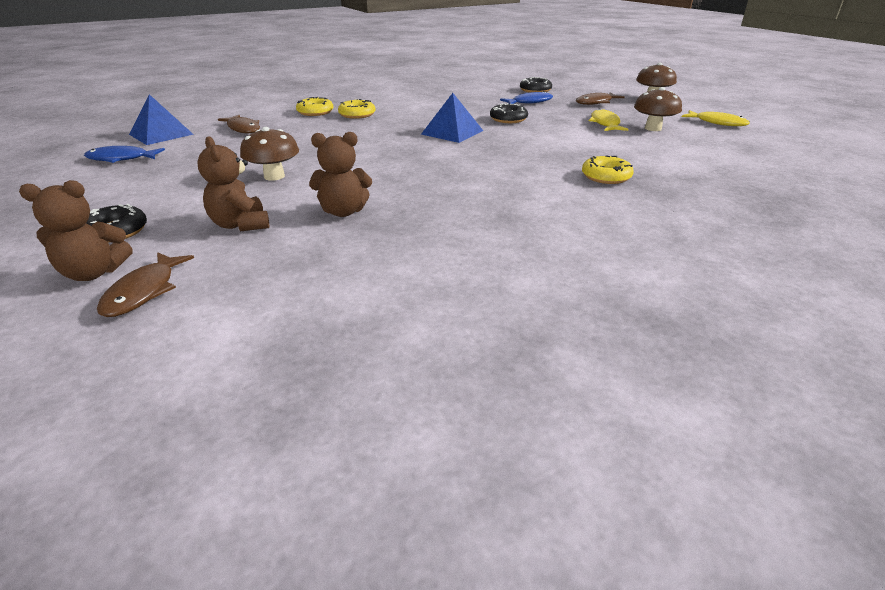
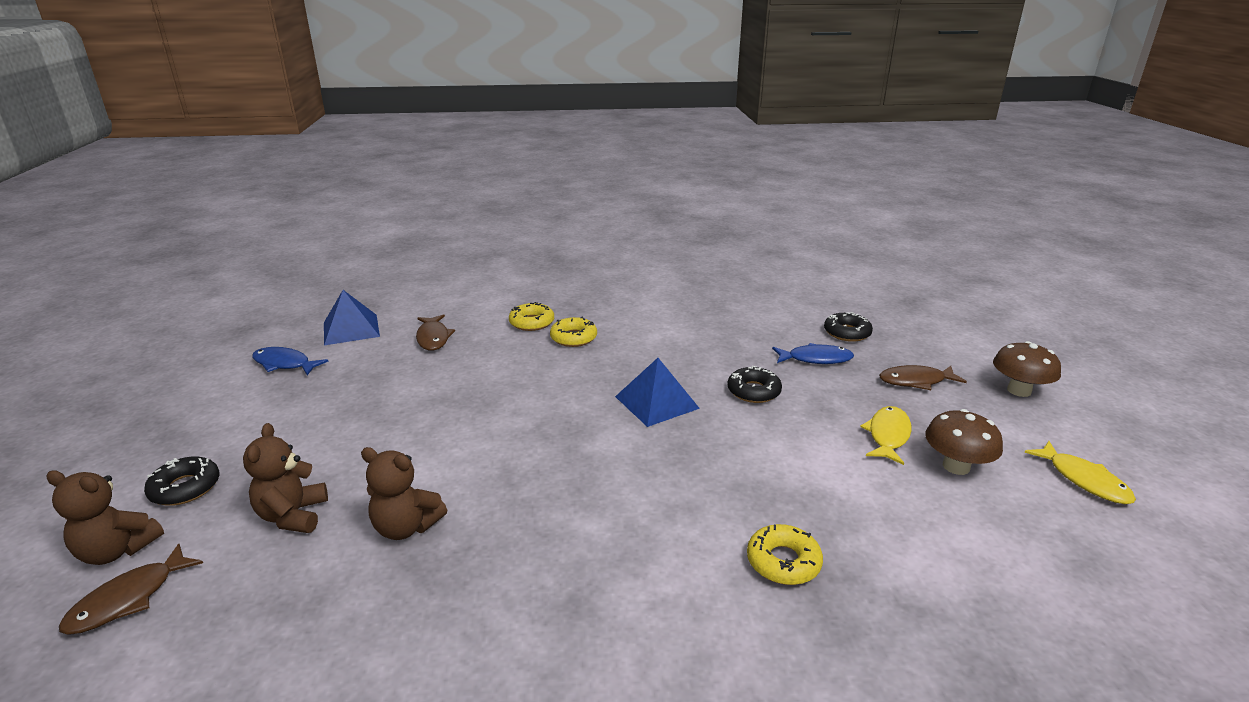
camera: 25 degrees right, 5 degrees down
brown mushroom [240,127,299,181] -> none

